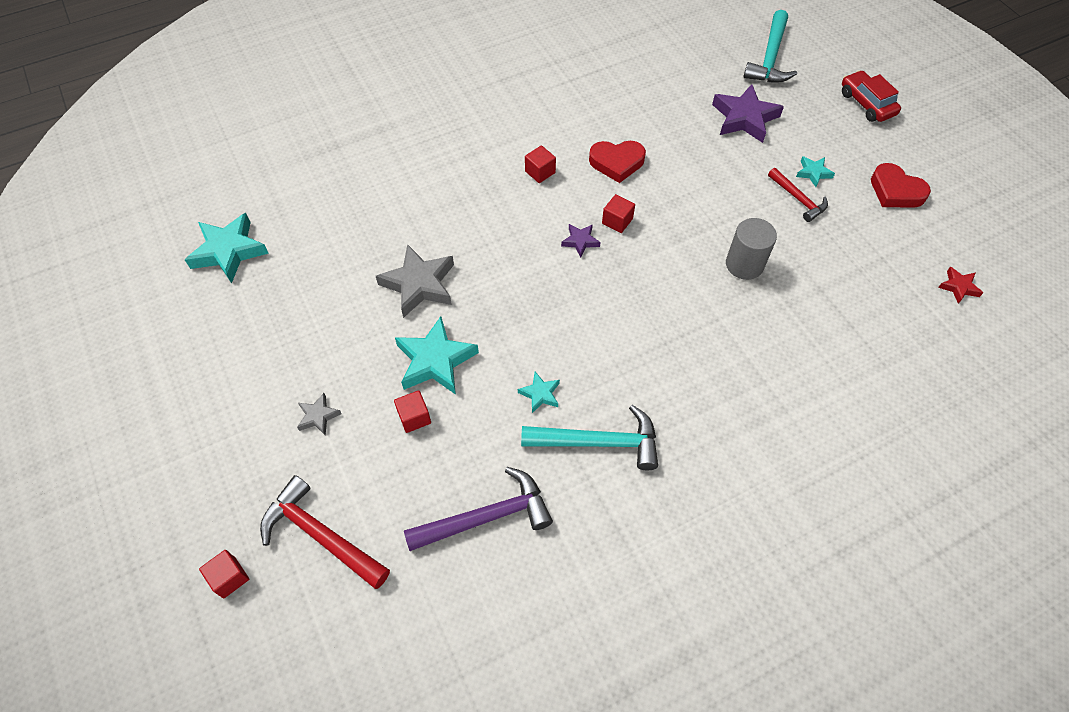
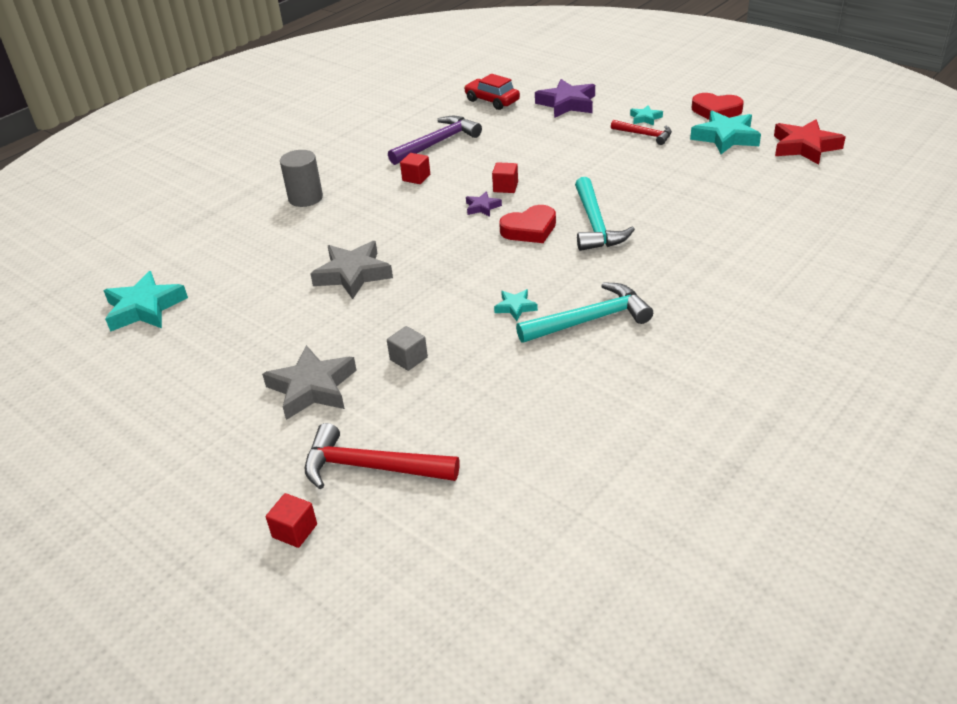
camera: 20 degrees left, 20 degrees down
grey star [297,393,342,436] -> grey star [262,345,357,420], size x1.97
red cube [394,390,431,433] -> grey cube [387,326,428,371]
turquoise star [395,316,479,395] -> turquoise star moved to [690,111,761,154]
purple hammer [404,467,553,551] -> purple hammer moved to [388,116,482,165]
red heart [589,141,646,183] -> red heart moved to [499,205,556,243]
grey cylinder [726,218,777,280] -> grey cylinder moved to [280,150,323,207]
turquoise hammer [743,10,797,83] -> turquoise hammer moved to [575,177,635,251]
red car [842,70,901,122] -> red car moved to [464,74,520,110]
red star [938,267,983,304] -> red star [774,119,846,165], size x1.97

